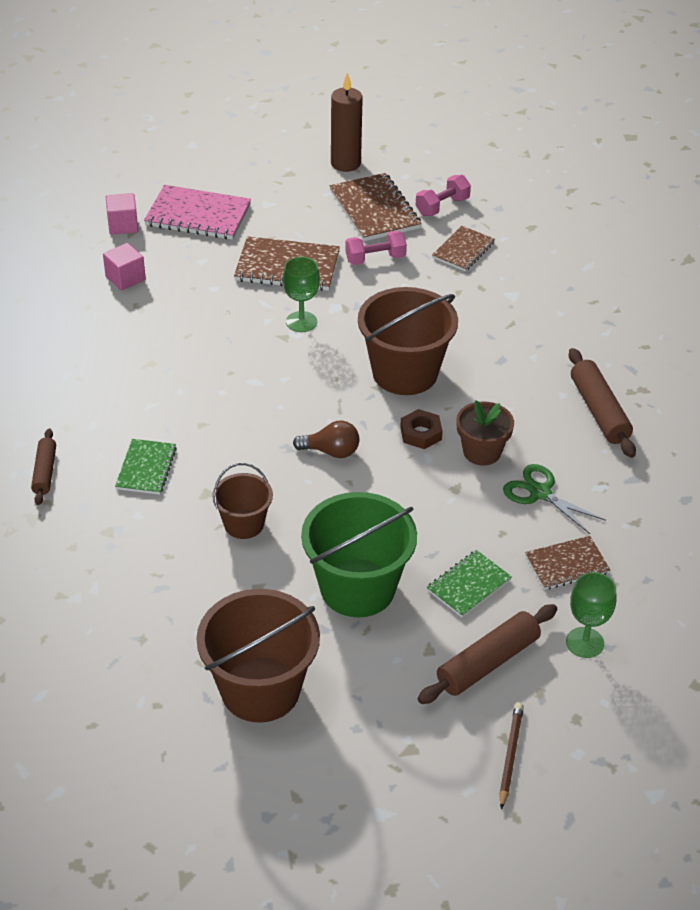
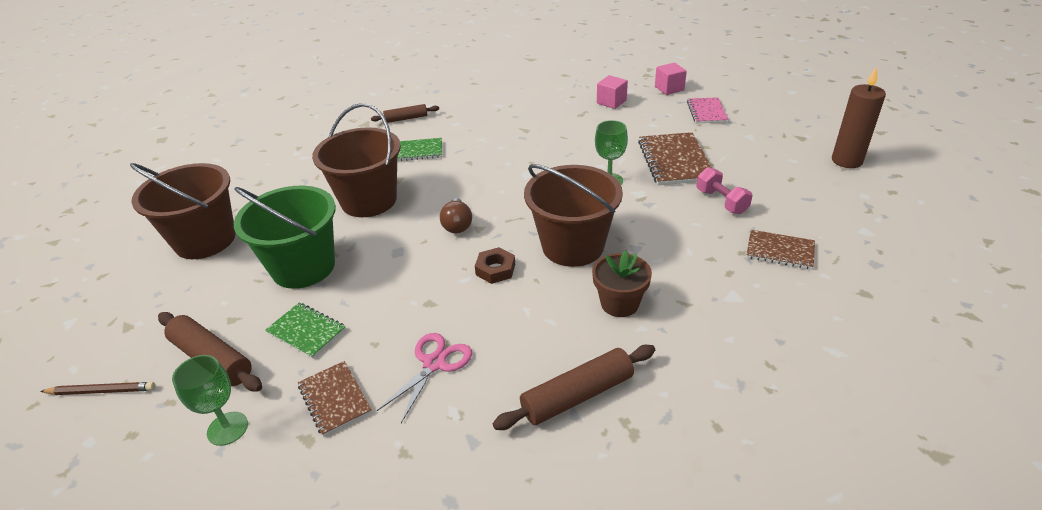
camera: 80 degrees right, 5 degrees down
pink notebook [144,185,251,240] -> pink notebook [687,97,728,123], size x0.62
brown bucket [212,463,273,539] -> brown bucket [312,103,401,217], size x1.81
brown notebook [329,173,421,241] -> none
pink dumbbell [415,175,471,216] -> none
brown flower pot [456,400,514,466] -> brown flower pot moved to [592,251,652,317]
green scissors [503,464,606,534] -> pink scissors [377,333,472,423]

